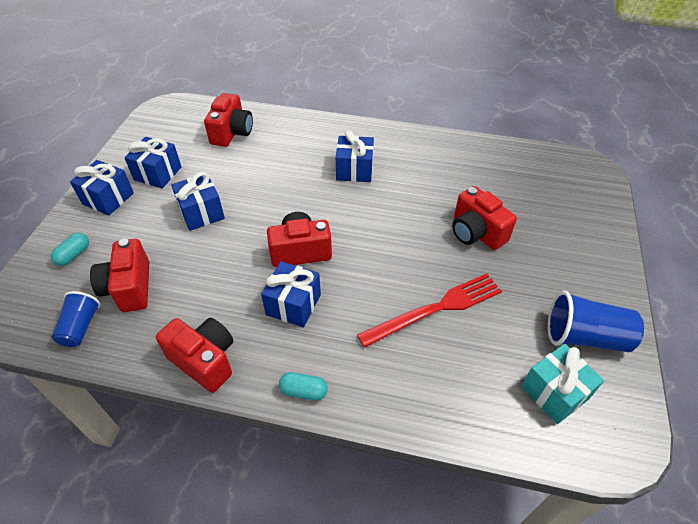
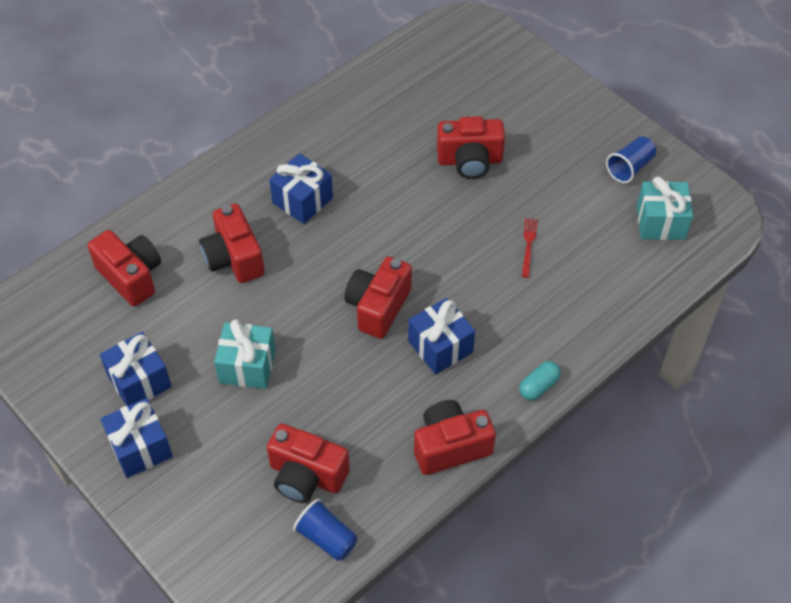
camera: 55 degrees left, 5 degrees up
turquoise capsule [50,233,89,266] -> none
blue gift [171,172,225,231] -> turquoise gift [214,319,276,389]
red fork [357,273,502,348] -> red fork [522,218,537,278], size x0.44
blue cup [548,291,644,352] -> blue cup [606,136,656,183], size x0.64
none -> red camera [199,204,265,283]

